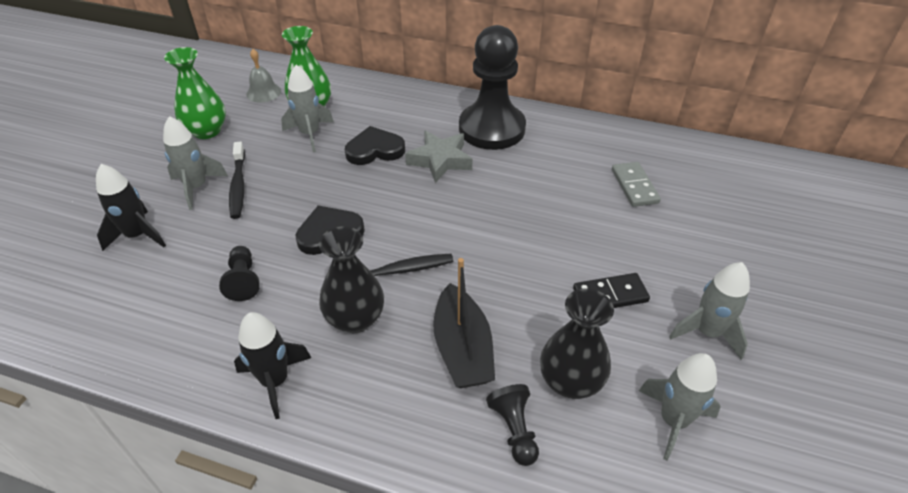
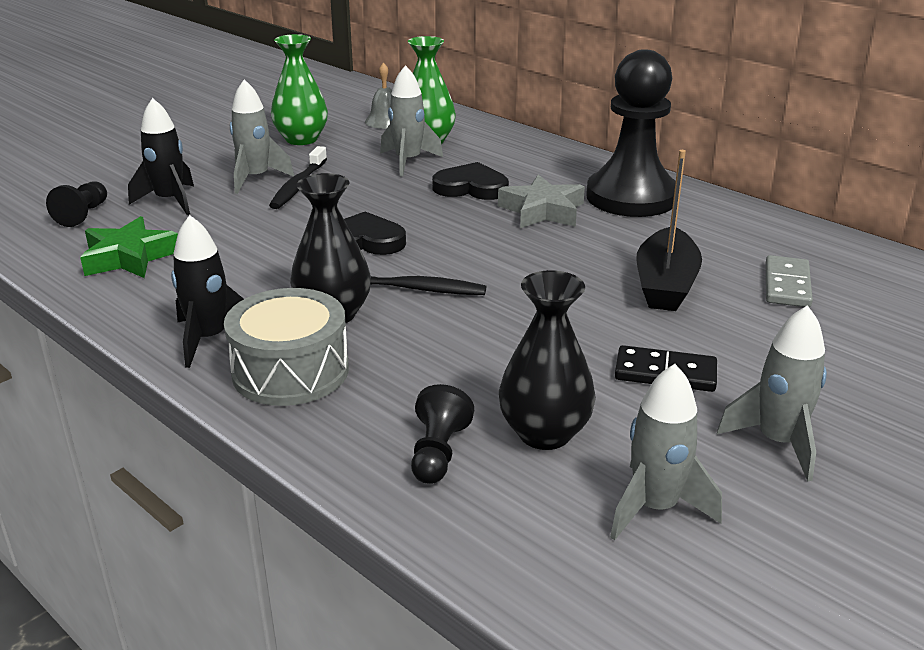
camera: 25 degrees right, 15 degrees down
black pawn [219,246,259,301] -> black pawn moved to [46,181,107,227]
black boat [433,258,495,388] -> black boat moved to [636,150,702,311]
none -> green star [80,216,178,278]
none -> grey drum [224,288,349,406]

